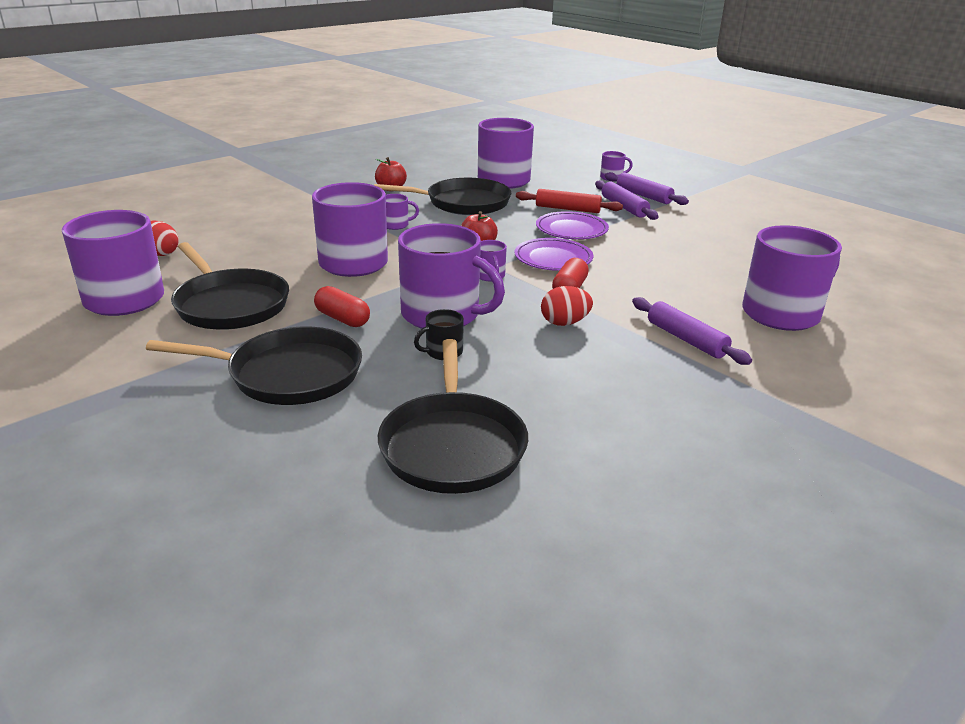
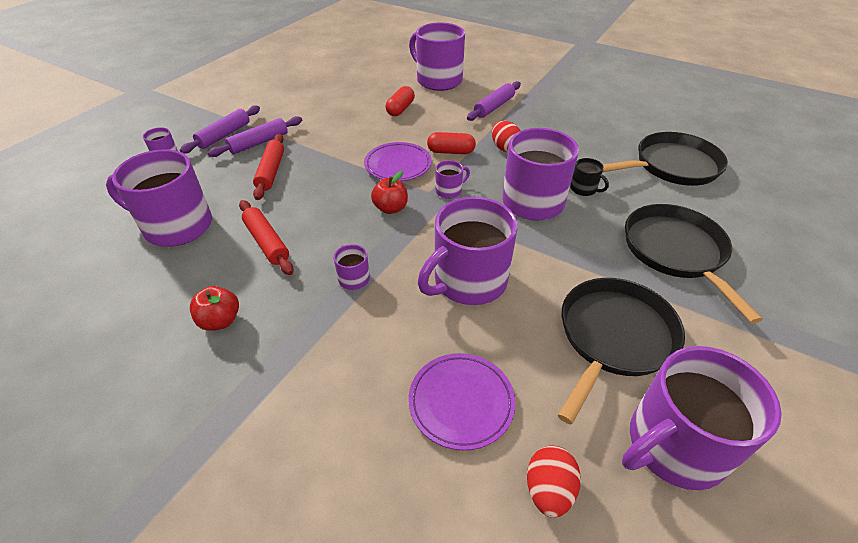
camera: 105 degrees left, 15 degrees up
red capsule [314,286,370,327] -> red capsule moved to [386,86,415,116]
black pan [374,178,511,215] -> red rolling pin [239,200,294,275]
purple plate [536,211,609,239] -> purple plate moved to [408,353,515,451]

